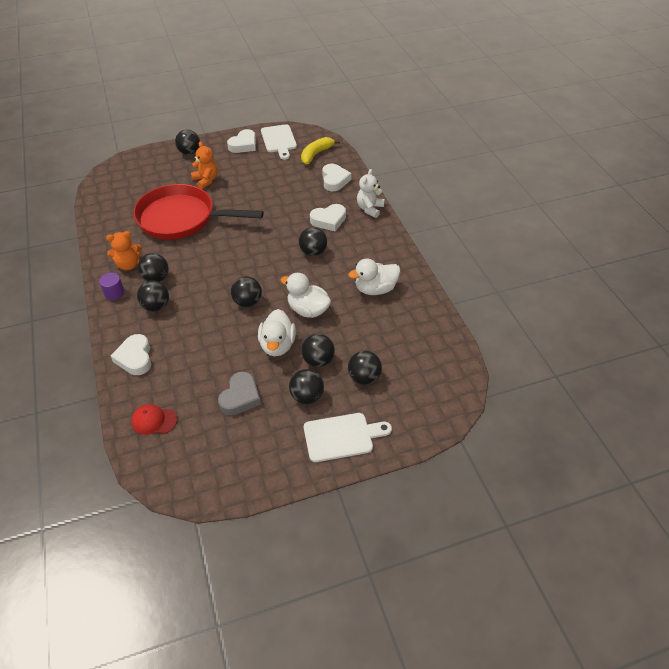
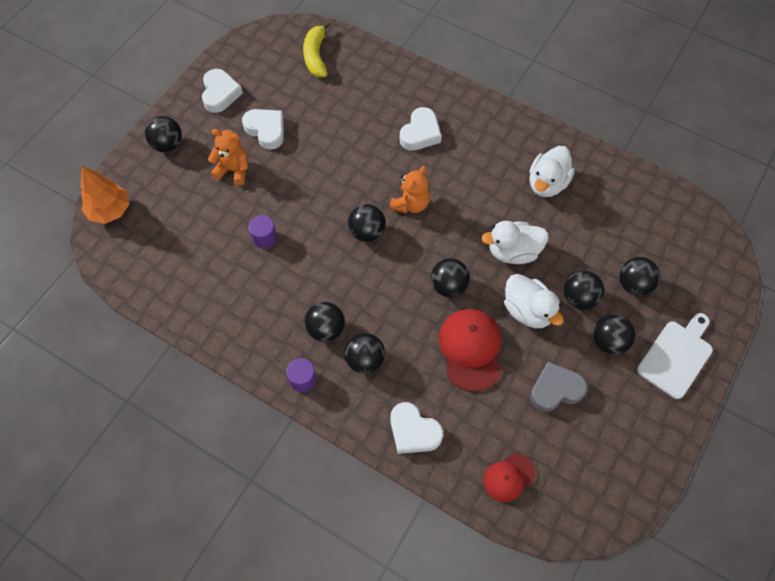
camera: 40 degrees left, 15 degrees up
orange teddy bear [106,231,142,270] -> orange teddy bear moved to [389,166,430,214]
red pan [133,184,264,240] -> purple cylinder [249,215,277,248]
grey heart [218,372,261,415] -> grey heart turned 90 degrees counterclockwise [530,361,588,412]
white cutting board [261,124,297,160] -> none
black ball [299,227,327,256] -> black ball moved to [348,204,386,242]
white heart [322,164,352,192] -> white heart moved to [242,109,284,150]
white teddy bear [357,169,385,218] -> none
none -> orange tree [80,166,130,224]
none -> red cap [439,309,501,392]

